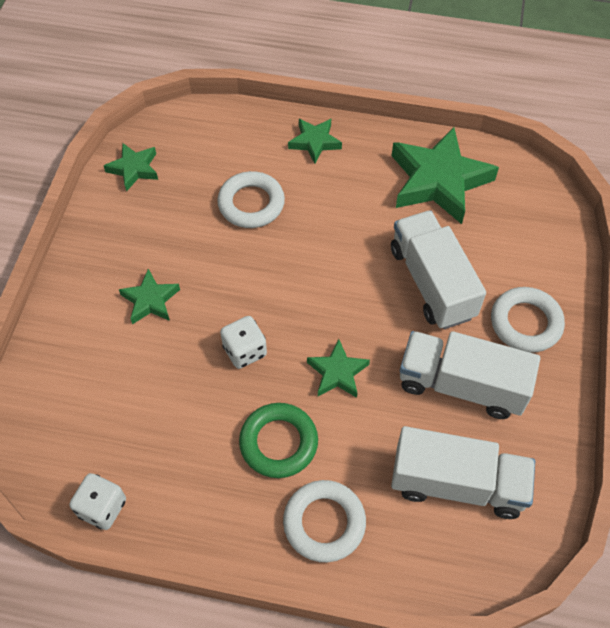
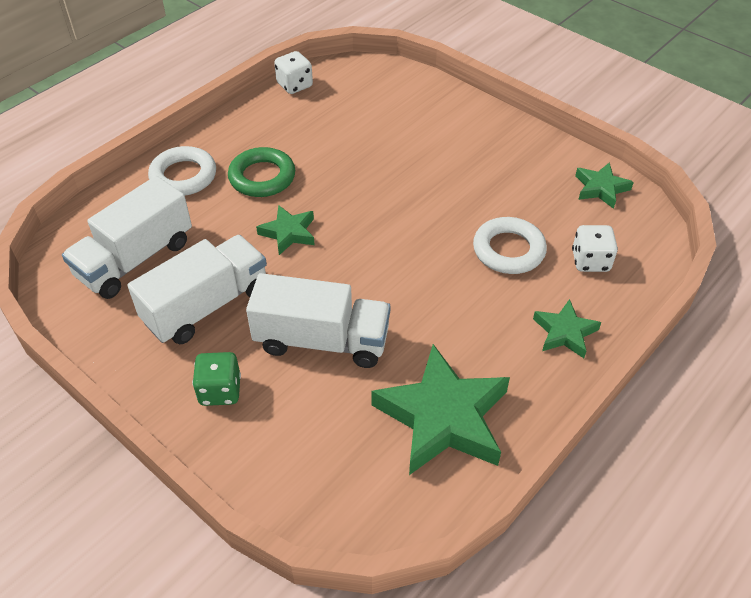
camera: 120 degrees right, 10 degrees down
green star [119,269,180,324] -> none
white dice [220,316,267,369] -> white dice moved to [572,225,618,272]
white ring [491,287,565,353] -> green dice [192,352,241,406]

